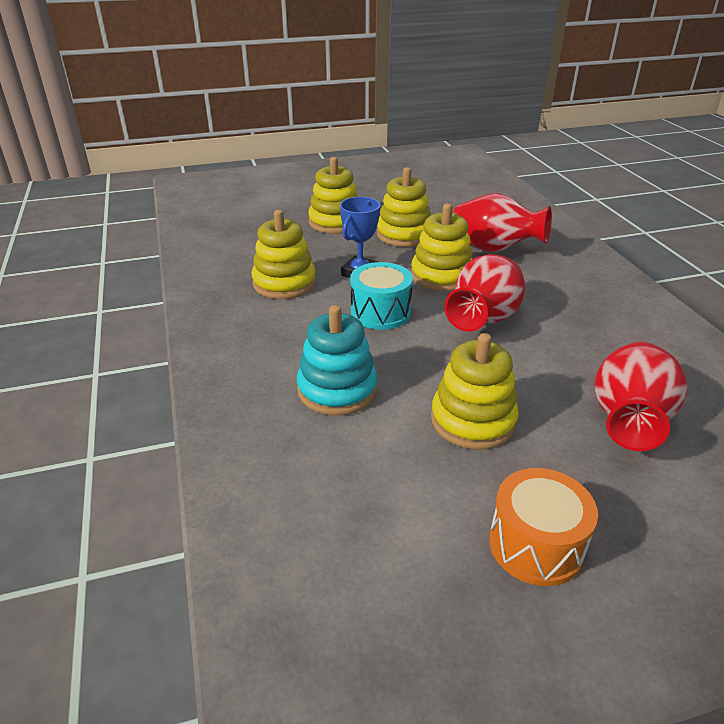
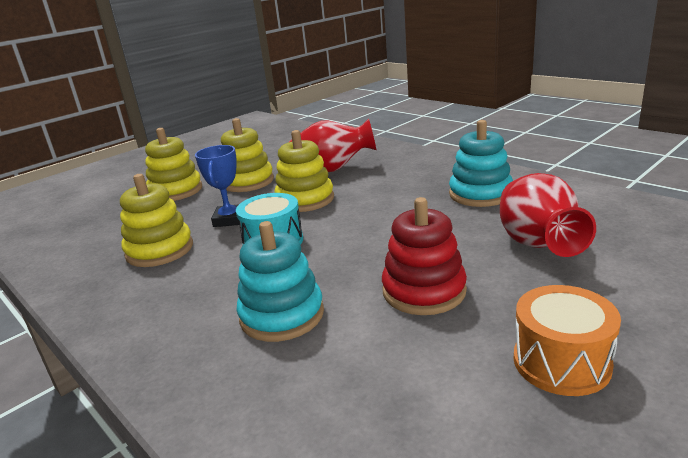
camera: 25 degrees left, 10 degrees down
yellow stacking toy [431,333,519,449] -> red stacking toy [382,197,467,315]
red vase [445,254,525,332] -> none
none -> turquoise stacking toy [449,120,513,207]

